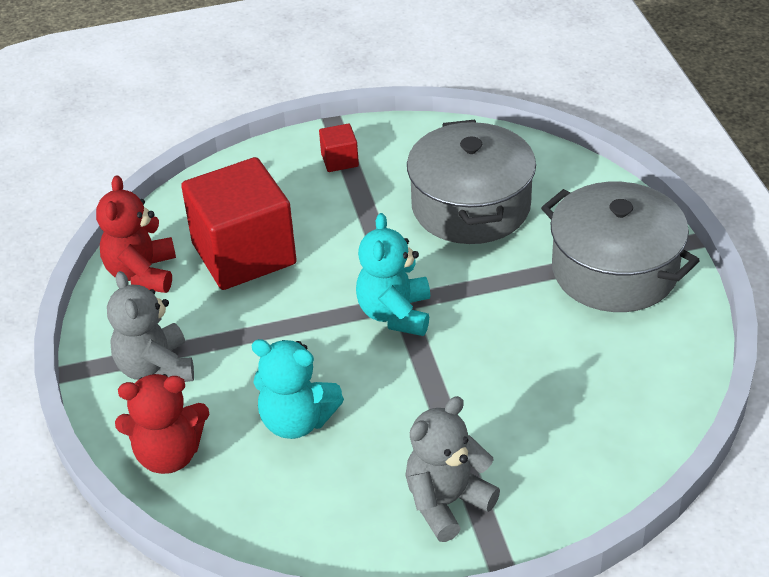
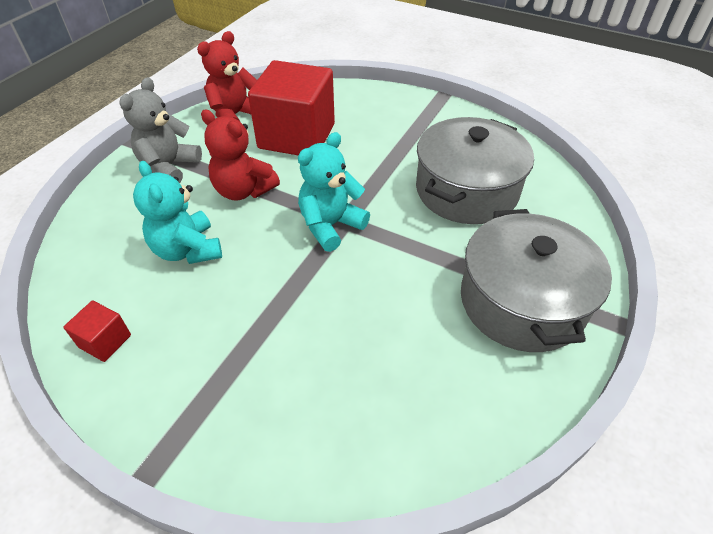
camera: 40 degrees right, 5 degrees up
red teddy bear [115,374,209,474] -> red teddy bear moved to [201,110,280,201]
red cube [319,124,359,172] -> red cube moved to [64,301,131,362]
grey teddy bear [405,396,500,542] -> none

